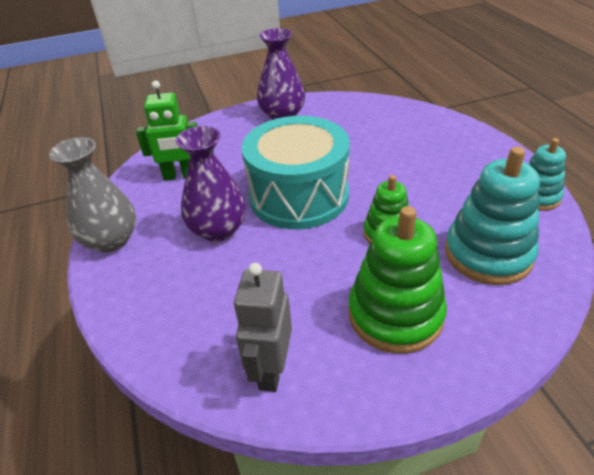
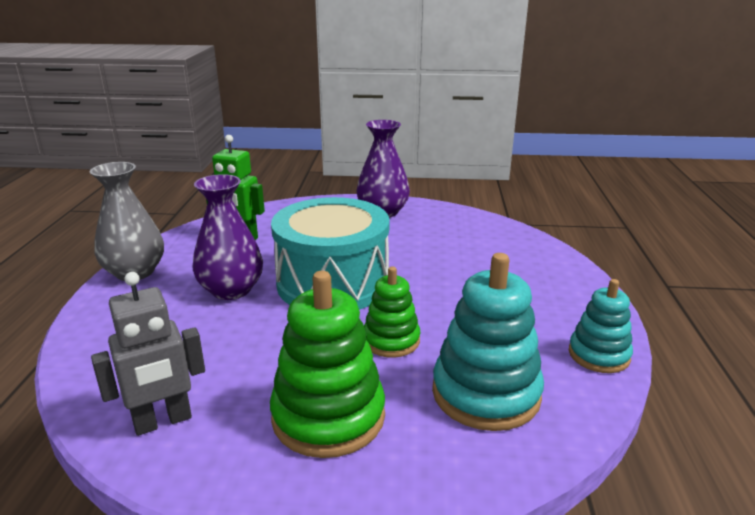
camera: 20 degrees right, 15 degrees down
grey robot [234,263,292,392] -> grey robot turned 150 degrees counterclockwise [91,272,205,436]

